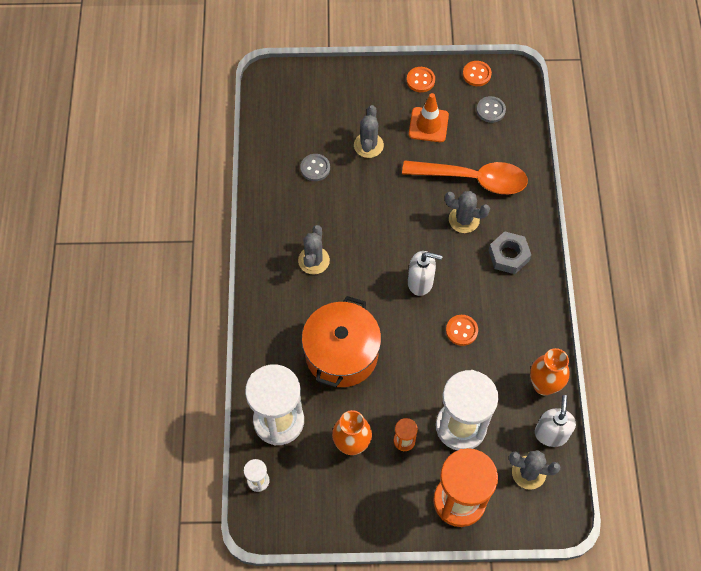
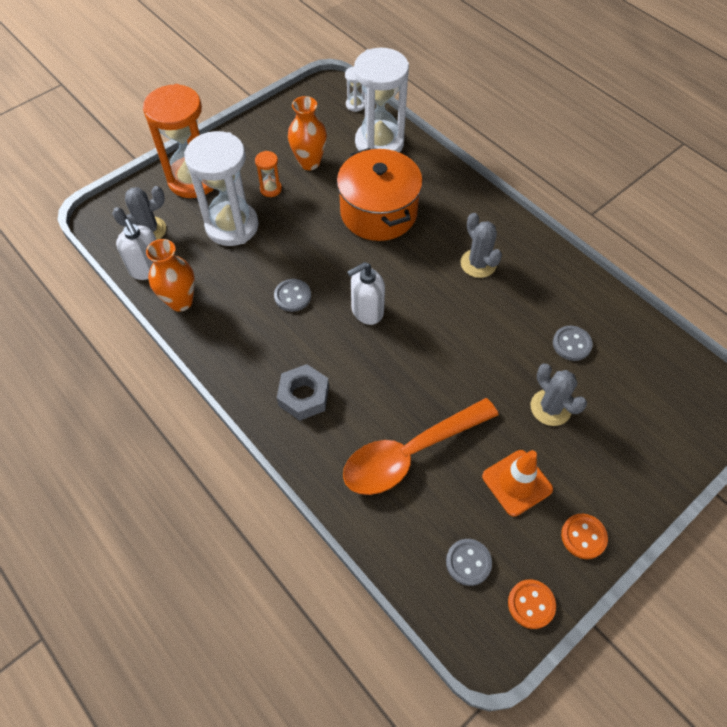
camera: 140 degrees right, 5 degrees down
grey cactus [445,191,490,233] -> none
orange button [446,315,478,346] -> grey button [274,279,311,312]

